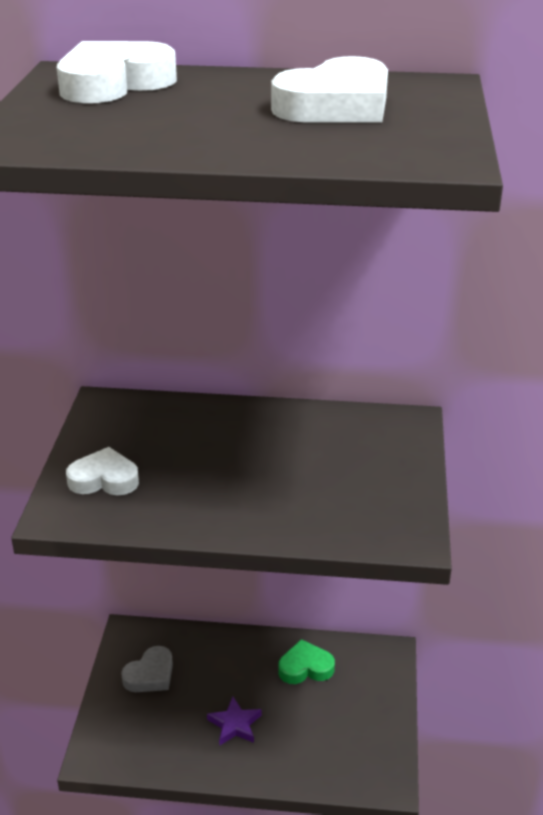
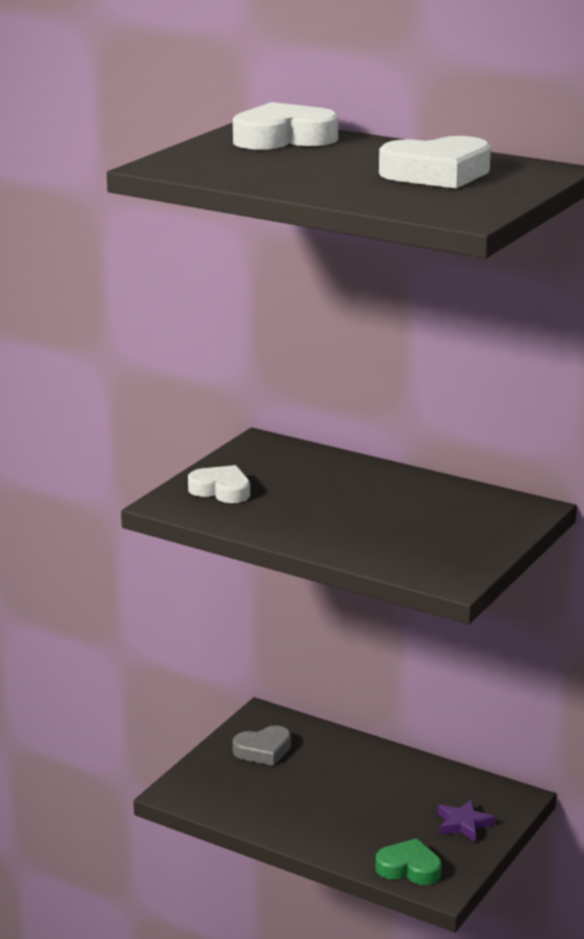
camera: 25 degrees right, 10 degrees down
purple star [207,697,262,745] -> purple star moved to [438,799,495,842]
green heart [278,639,335,684] -> green heart moved to [375,838,442,885]

